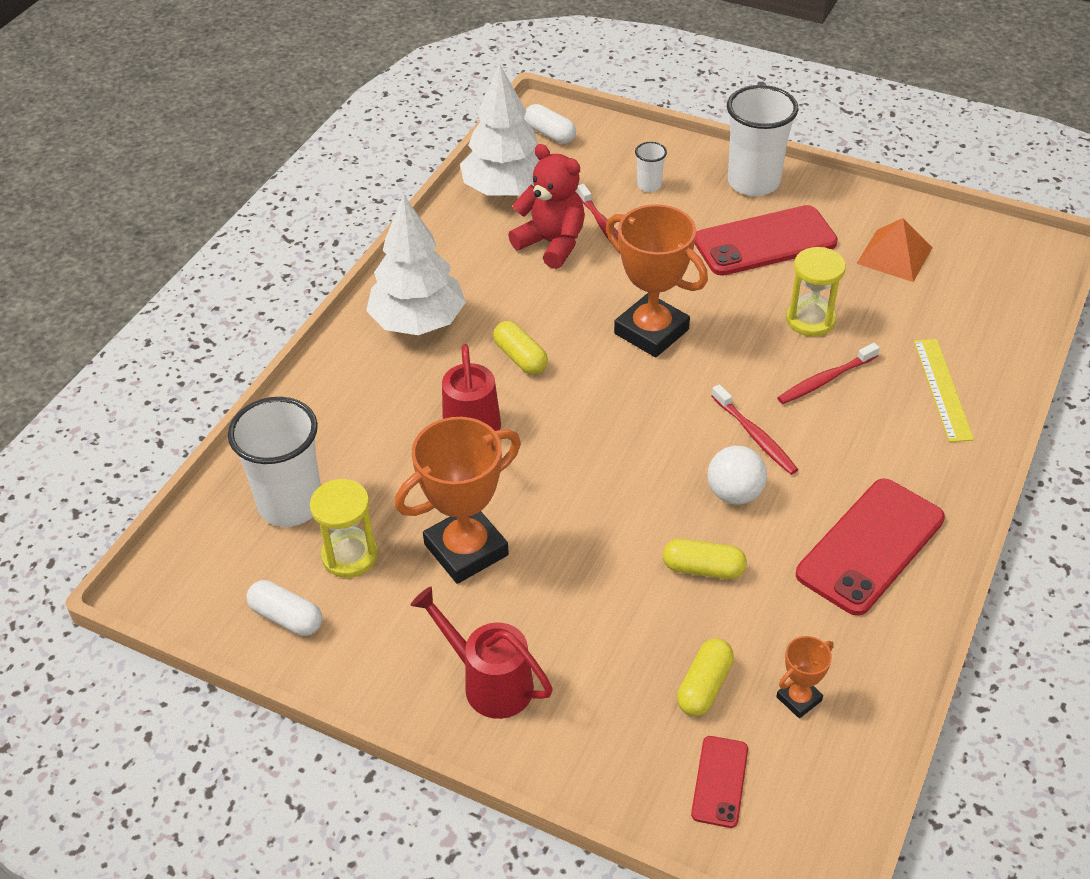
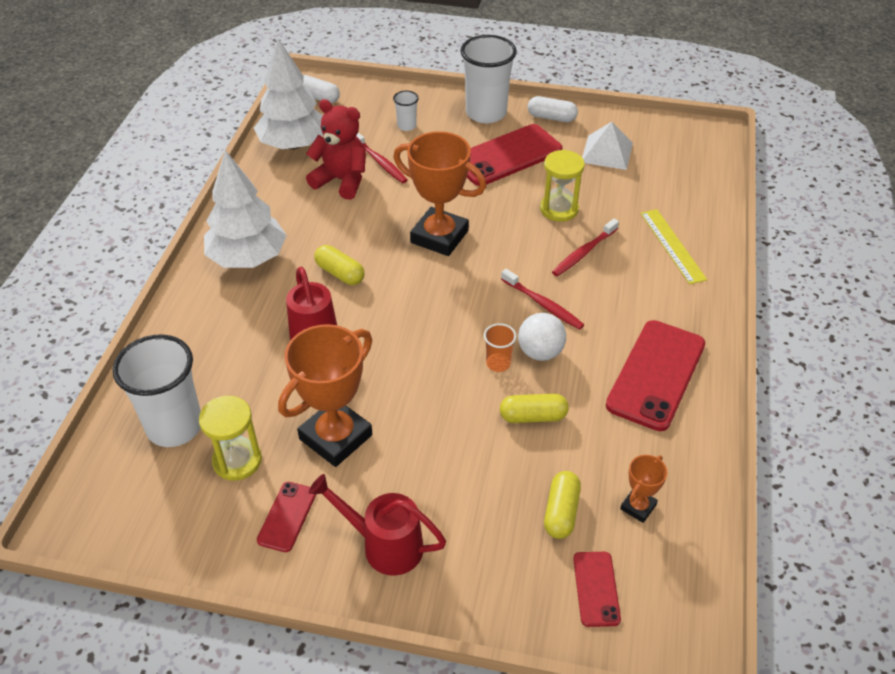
camera: 15 degrees left, 0 degrees up
white capsule [246,580,322,636] -> white capsule moved to [527,96,578,122]
orange pyramid [857,218,933,282] -> white pyramid [582,122,633,170]
none -> red phone [257,482,316,552]
none -> orange cup [484,323,516,372]

